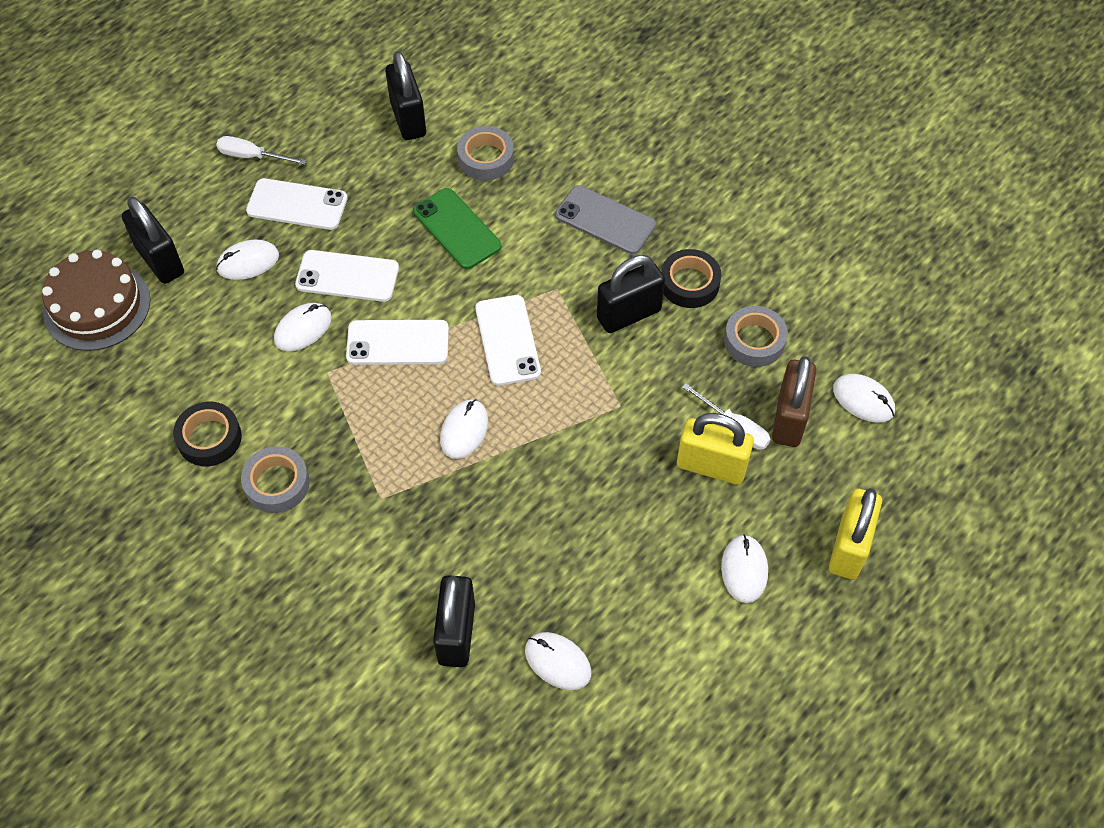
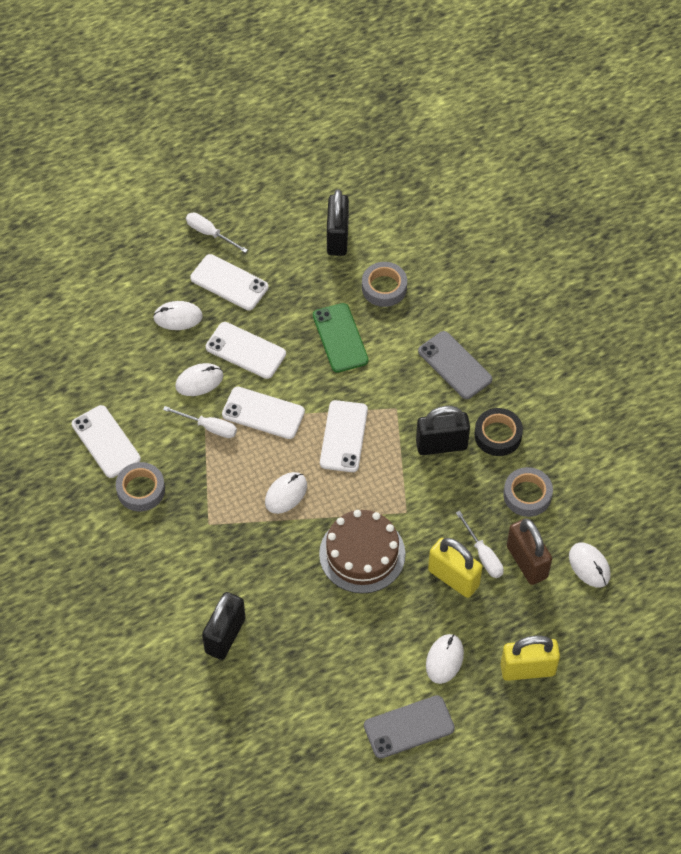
camera: 20 degrees right, 0 degrees up
brown cake [42,250,150,351] -> brown cake moved to [319,510,406,594]
black padlock [122,197,184,284] -> none
black tape [173,402,242,466] -> white phone [72,405,141,478]
white mouse [525,632,592,690] -> none
brown padlock [772,356,816,447] -> brown padlock turned 60 degrees counterclockwise [507,518,552,585]
yellow padlock [829,488,882,579] -> yellow padlock turned 45 degrees clockwise [501,636,560,681]
none -> white screwdriver [163,406,237,438]
none -> grey phone [364,695,455,759]

